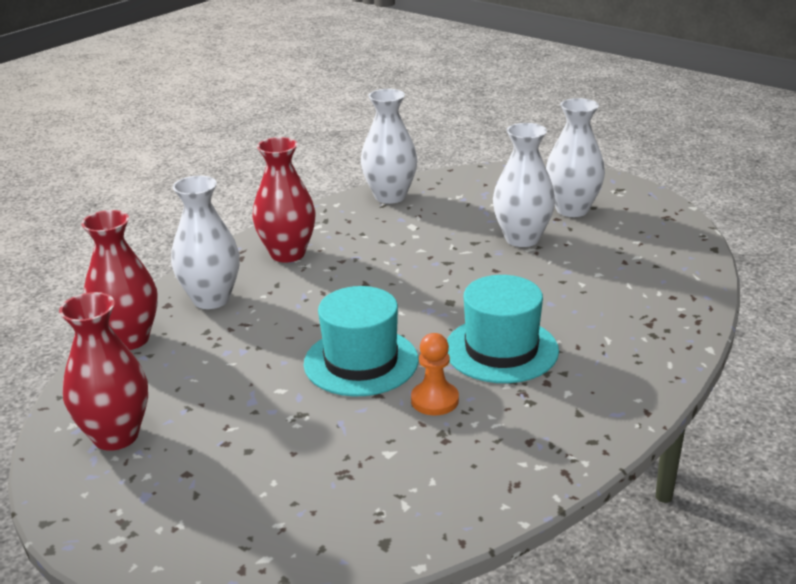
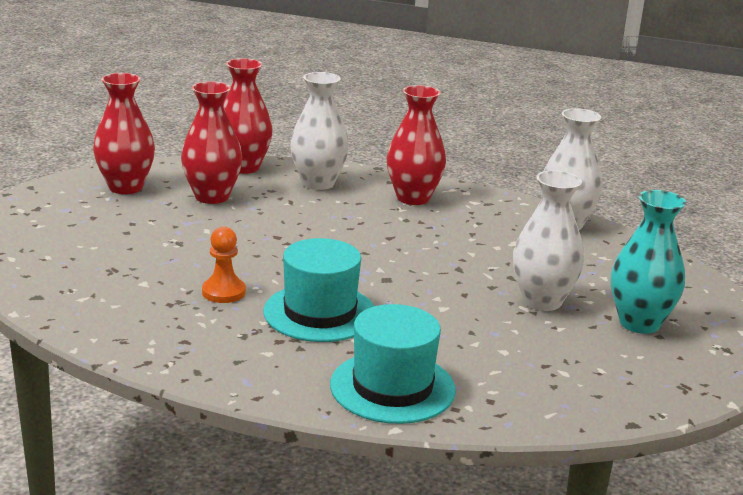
camera: 65 degrees right, 5 degrees down
turquoise hat [304,286,418,396] -> turquoise hat moved to [330,304,456,424]
white vase [546,98,605,217] -> turquoise vase [611,190,686,334]
none -> red vase [181,81,242,204]

